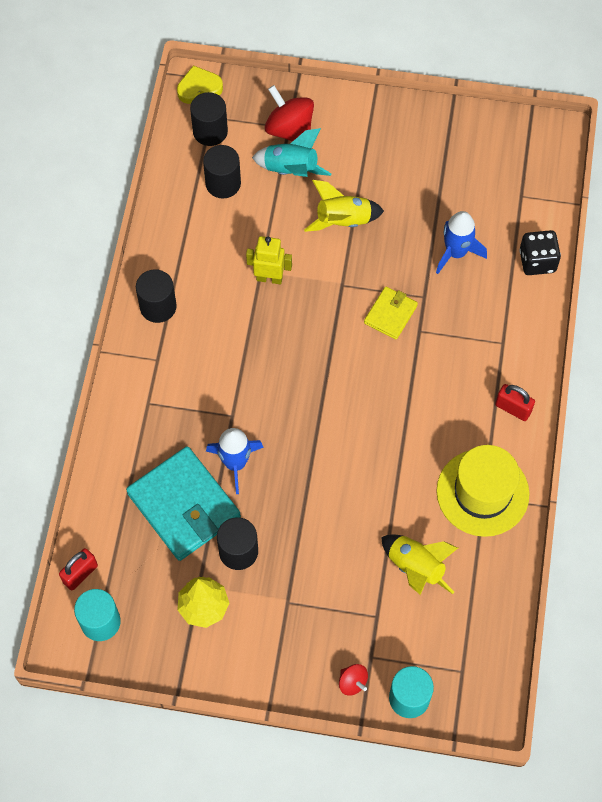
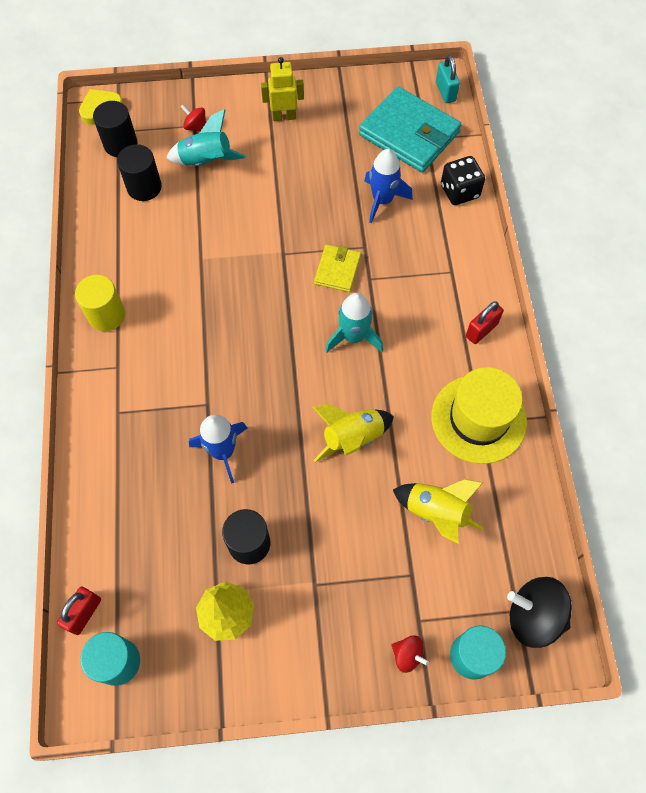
camera: 15 degrees left, 0 degrees up
turquoise wallet [126,446,241,561] -> turquoise wallet moved to [359,87,462,172]
black cylinder [136,269,177,323] -> yellow cylinder [75,275,125,331]
yellow robot [246,236,292,284] -> yellow robot moved to [261,57,304,121]
red spinning top [265,85,314,142] -> red spinning top [181,105,206,132], size x0.52
yellow rocket [304,180,384,232] -> yellow rocket moved to [313,404,394,462]
red padlock [495,384,535,421] -> red padlock turned 60 degrees counterclockwise [466,301,504,344]
none -> turquoise rocket [325,293,383,353]
none -> turquoise padlock [436,55,460,103]
none -> black spinning top [507,577,572,648]

